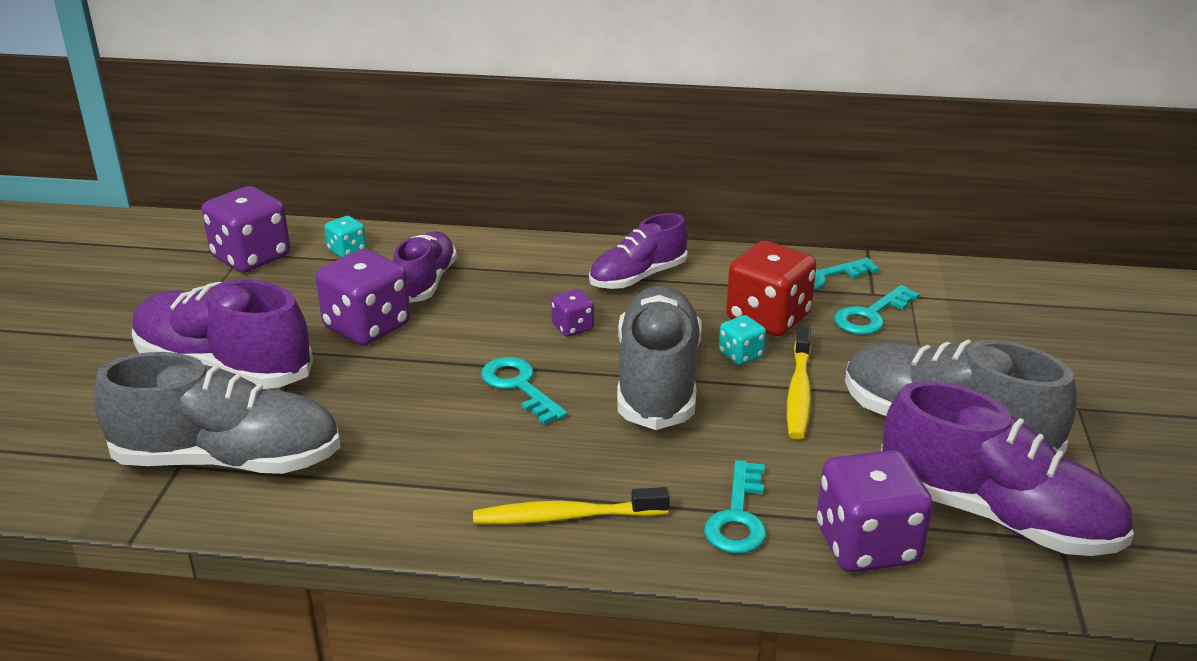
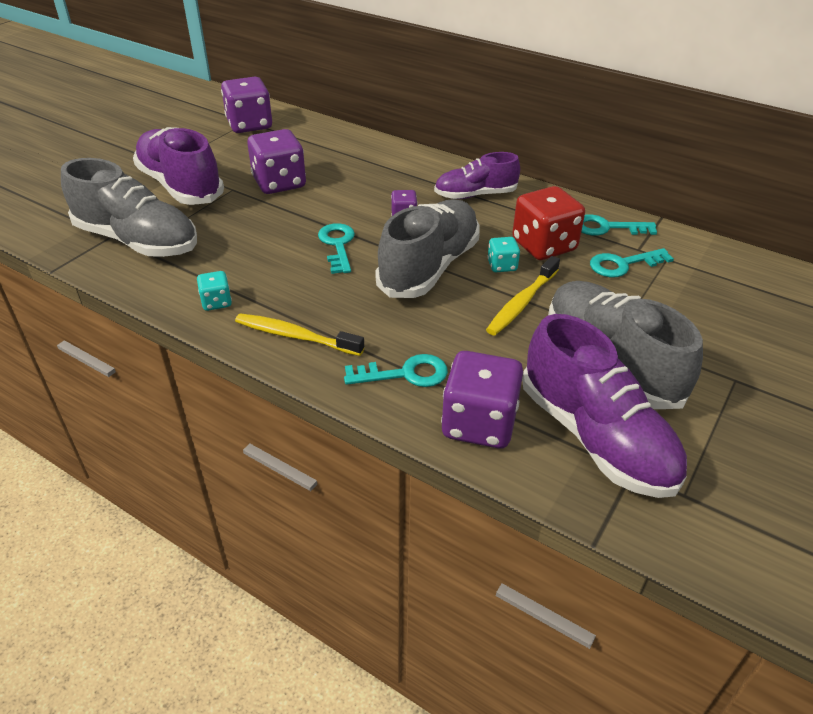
camera: 25 degrees right, 10 degrees up
turquoise dice [324,216,366,258] -> turquoise dice moved to [197,271,232,311]
purple shoe [393,232,457,303] -> none
turquoise key [704,460,766,554] -> turquoise key turned 135 degrees counterclockwise [344,354,448,387]

